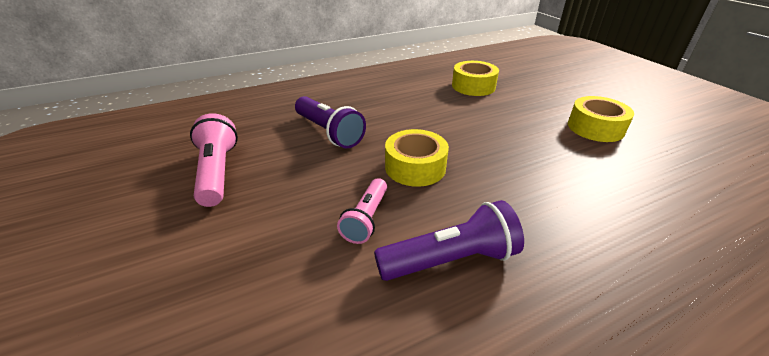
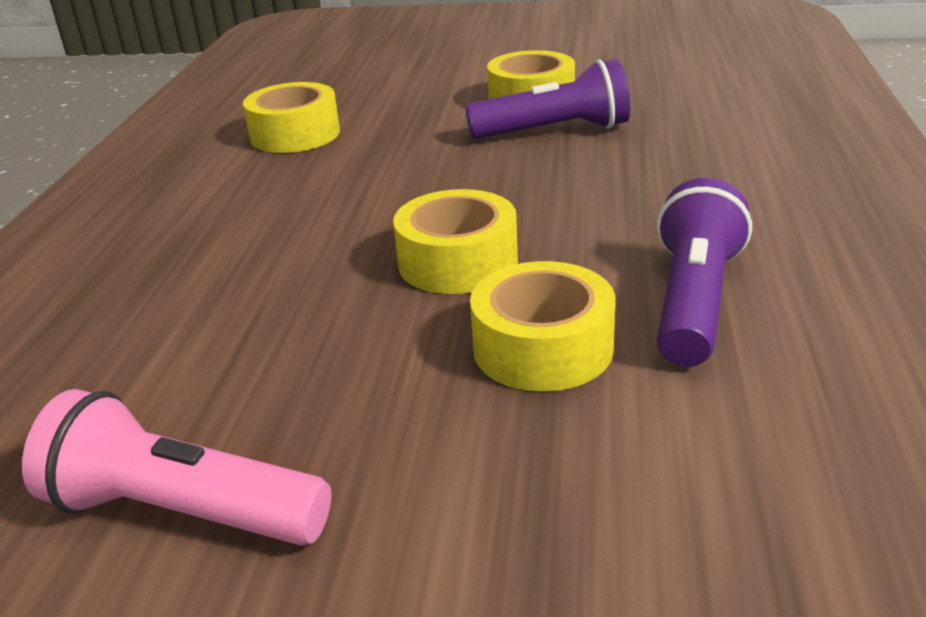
camera: 55 degrees left, 5 degrees down
purple flashlight [295,96,366,148] -> purple flashlight moved to [465,59,630,139]
pink flashlight [337,178,387,244] -> yellow tape [470,261,615,392]

